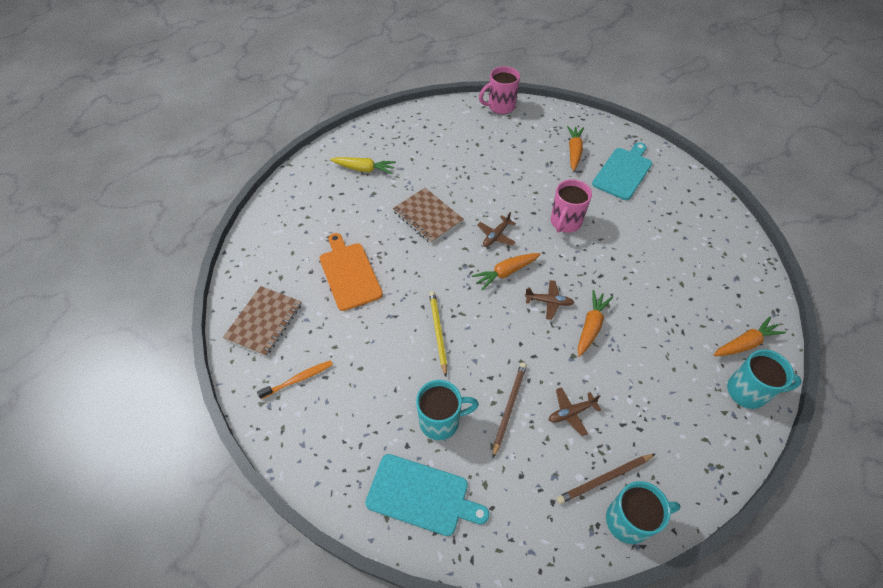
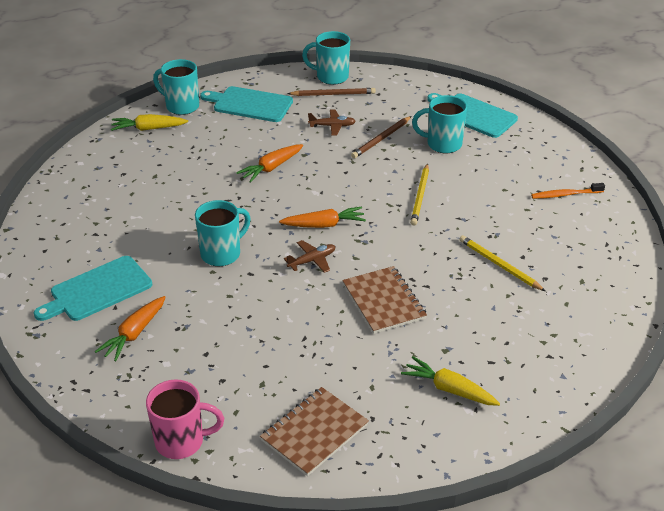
camera: 160 degrees left, 15 degrees down
brown notebook [223,286,302,357] -> brown notebook moved to [260,387,369,476]
orange cutting board [320,233,383,311] -> yellow pencil [459,235,545,291]
brown plane [525,280,574,320] -> none
pink mug [551,179,592,233] -> turquoise mug [195,200,251,266]
orange carrot [714,316,786,356] -> yellow carrot [111,114,188,131]
none -> turquoise cutting board [200,86,293,122]

